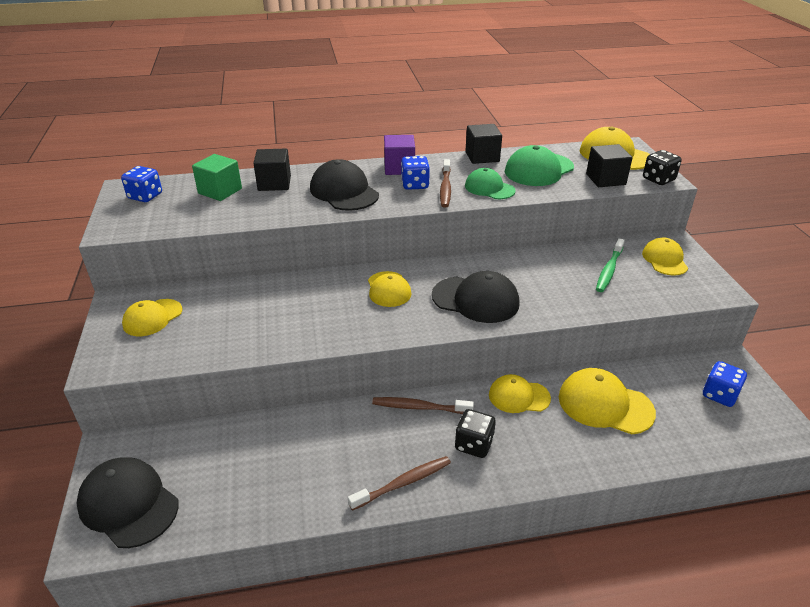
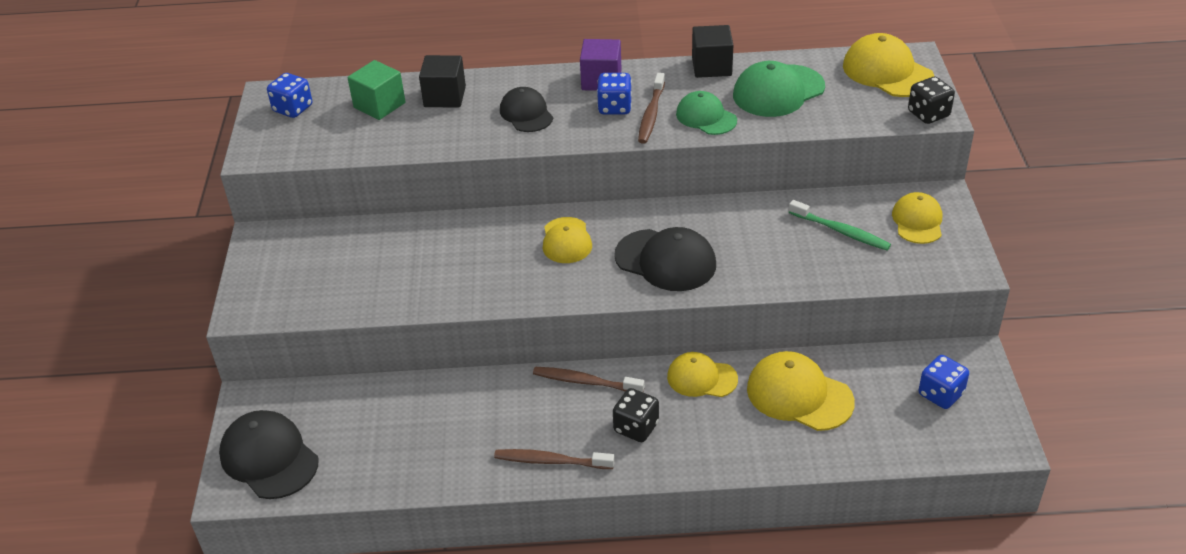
camera: 10 degrees right, 5 degrees up
yellow cap [122,299,182,336] -> none
black cap [310,159,379,211] -> black cap [500,87,553,132], size x0.66
brown toothbrush [348,456,451,511] -> brown toothbrush turned 150 degrees counterclockwise [494,449,615,469]
black cube [586,144,633,187] -> none
green toothbrush [596,238,625,292] -> green toothbrush turned 90 degrees counterclockwise [789,200,891,250]

